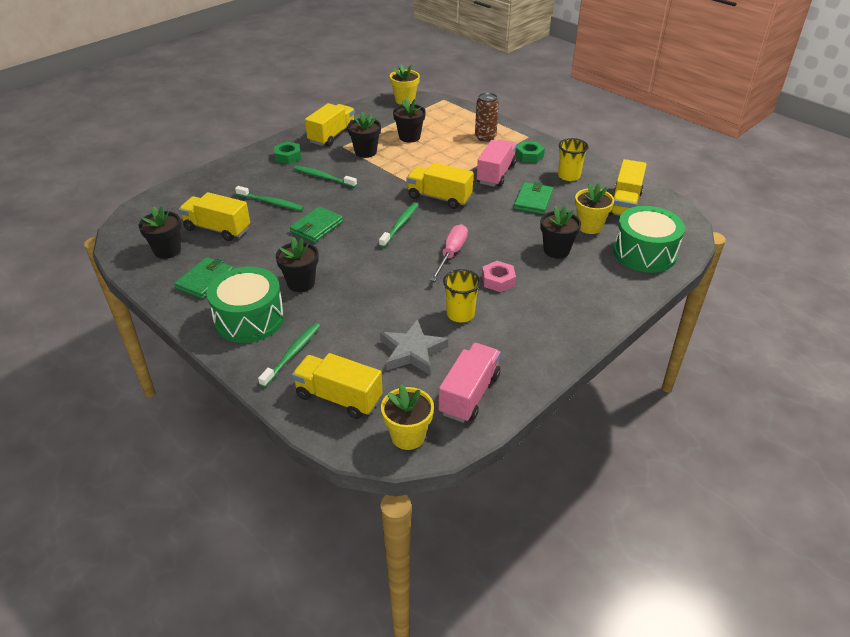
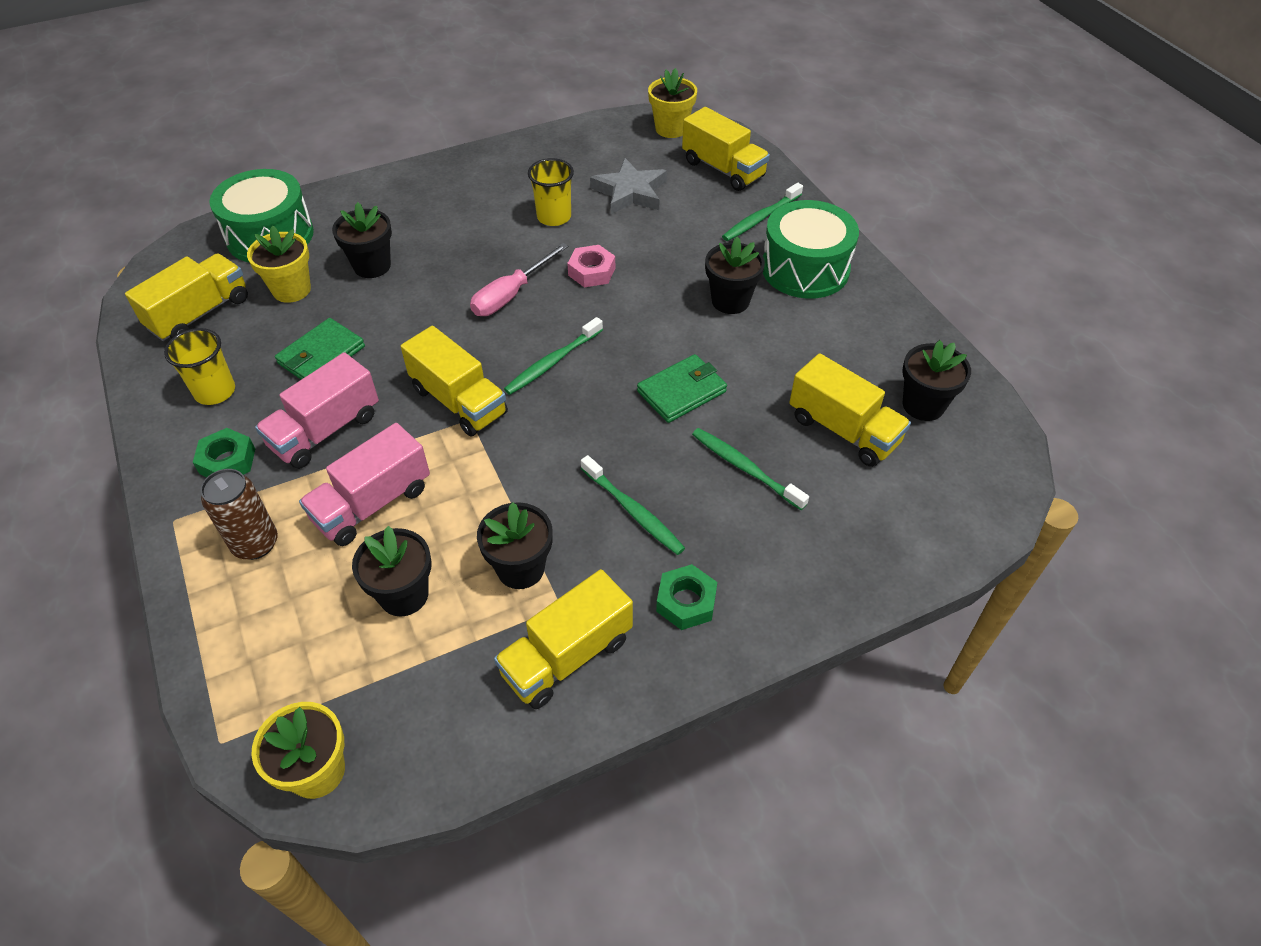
camera: 160 degrees left, 10 degrees up
green wallet [174,257,233,299] -> none
pink truck [438,343,501,423] -> pink truck moved to [299,423,430,546]
pink nut [482,261,516,292] -> pink nut moved to [567,245,615,287]

